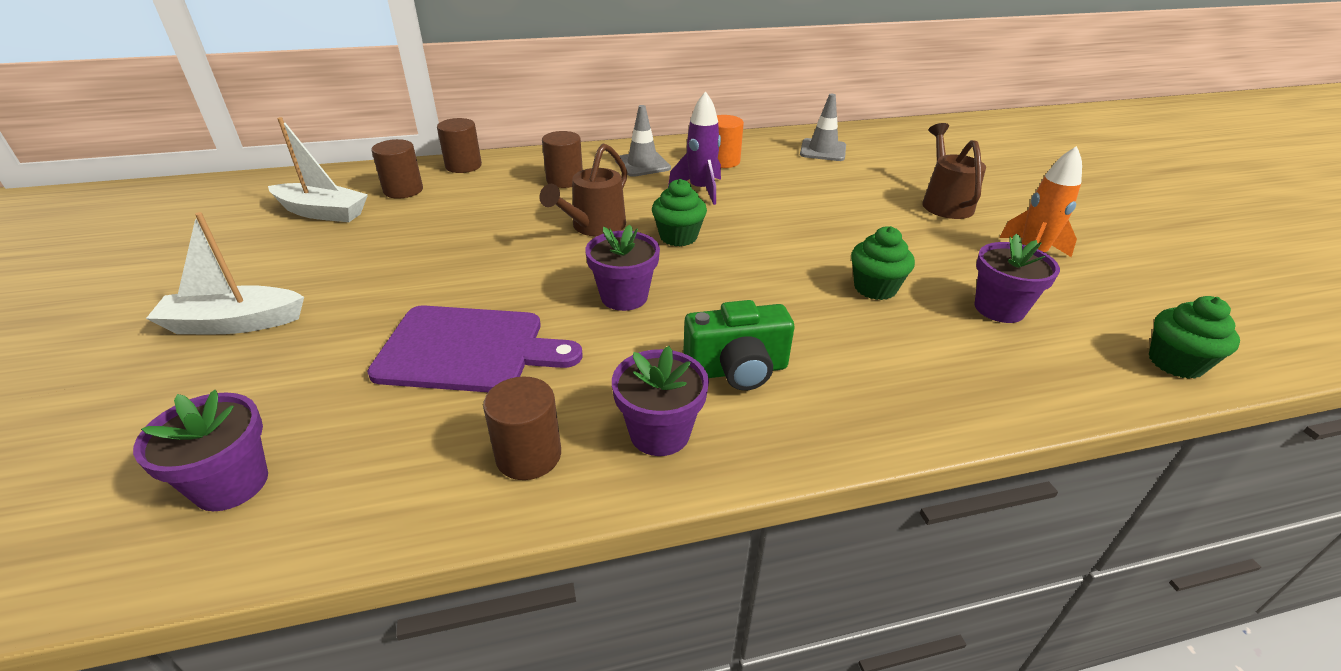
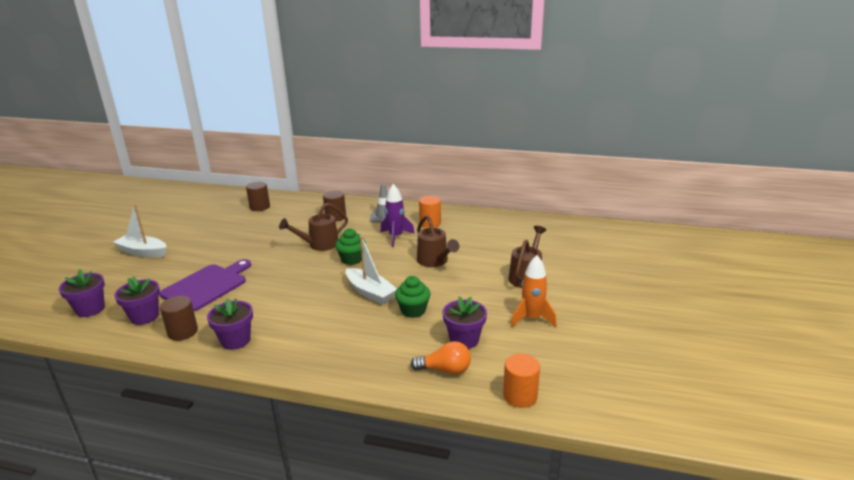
camera: 30 degrees right, 10 degrees down
white boat [268,117,368,222] -> white boat moved to [346,236,397,304]
purple cutting board [367,305,582,392] -> purple cutting board turned 90 degrees counterclockwise [160,259,251,311]
brown cylinder [437,118,482,173] -> none
purple flower pot [585,225,660,311] -> purple flower pot moved to [114,277,160,325]
green camera [683,300,794,390] -> none
grey traffic cone [800,94,846,161] -> none
green cupcake [1149,296,1240,379] -> orange cylinder [503,354,540,408]
none -> orange light bulb [411,341,471,375]
none -> brown watering can [417,215,459,267]

